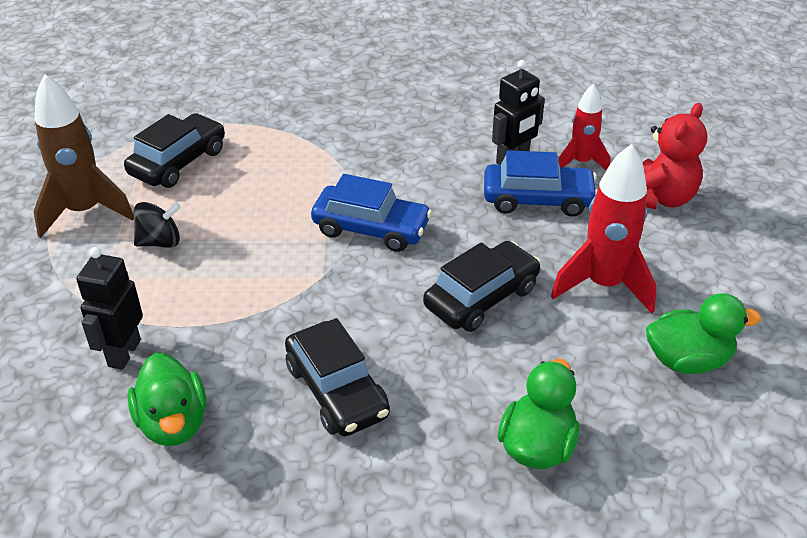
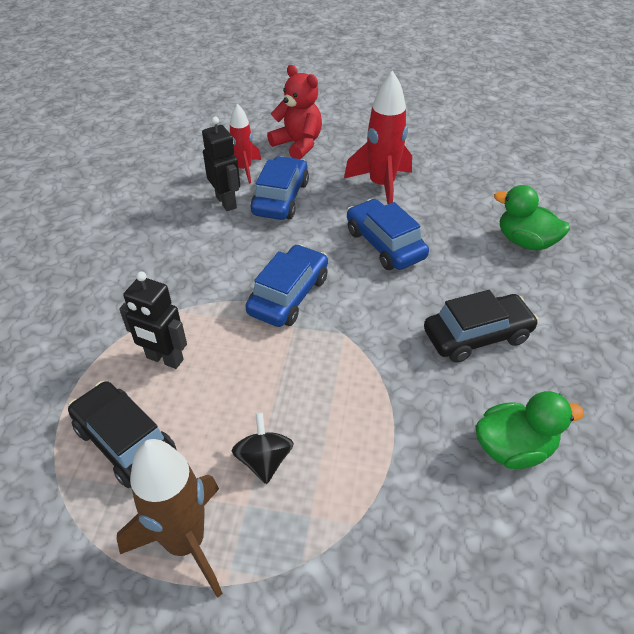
camera: 80 degrees left, 5 degrees up
black robot [76,247,143,370] -> black robot moved to [119,271,187,369]
black car [423,241,541,332] -> blue car [347,199,429,270]
green duck [646,293,761,374] -> none

